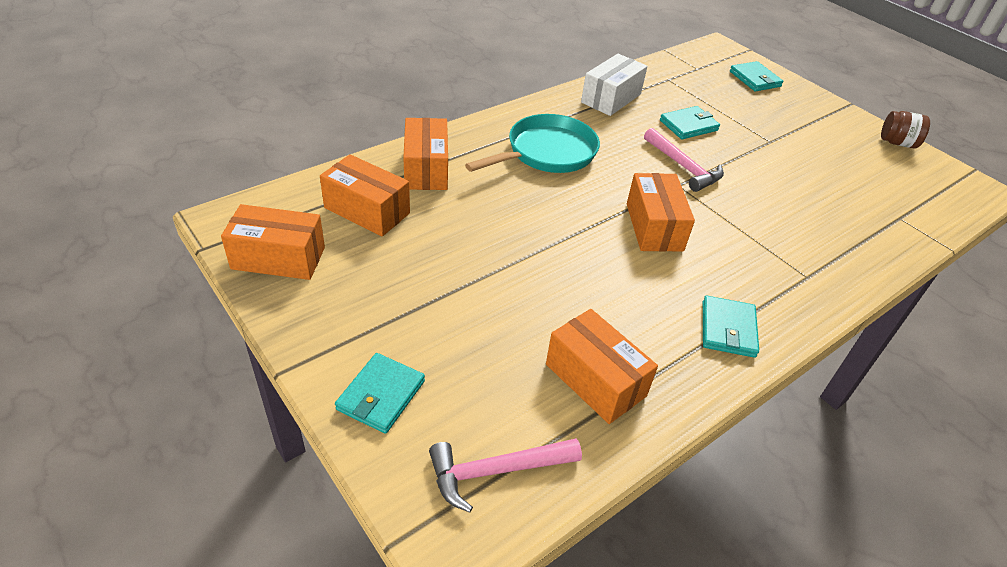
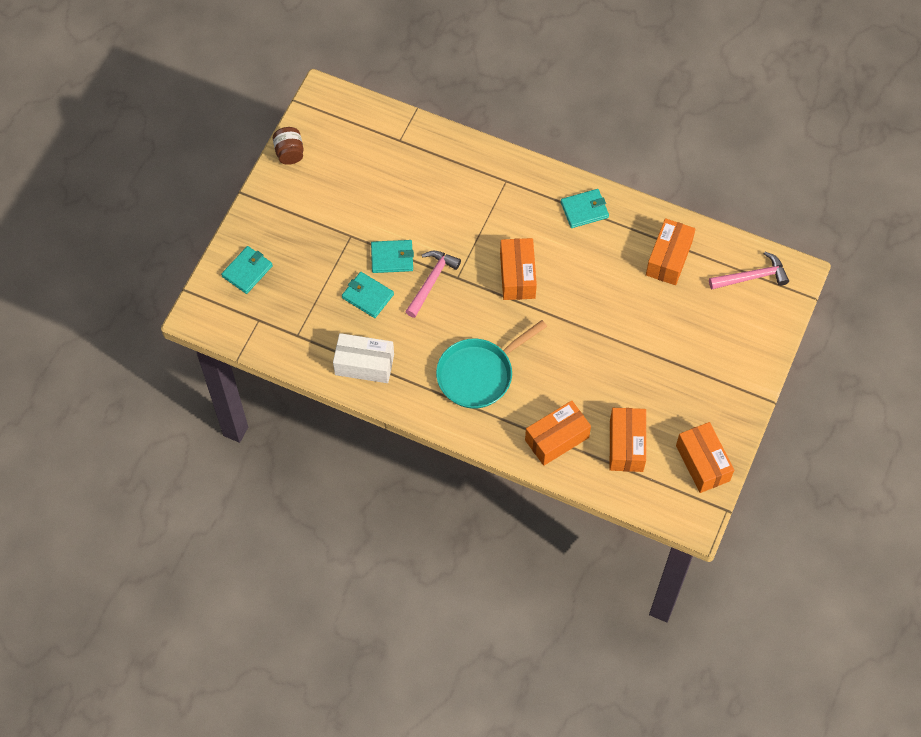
camera: 115 degrees left, 20 degrees up
turquoise wallet [335,353,425,434] -> turquoise wallet moved to [371,240,414,273]
pink hammer [429,438,582,513] -> pink hammer turned 60 degrees counterclockwise [709,252,789,289]
turquoise pan [465,114,600,173] -> turquoise pan turned 60 degrees counterclockwise [436,320,547,409]
orange box [627,173,695,252] -> orange box turned 60 degrees counterclockwise [500,238,537,300]

